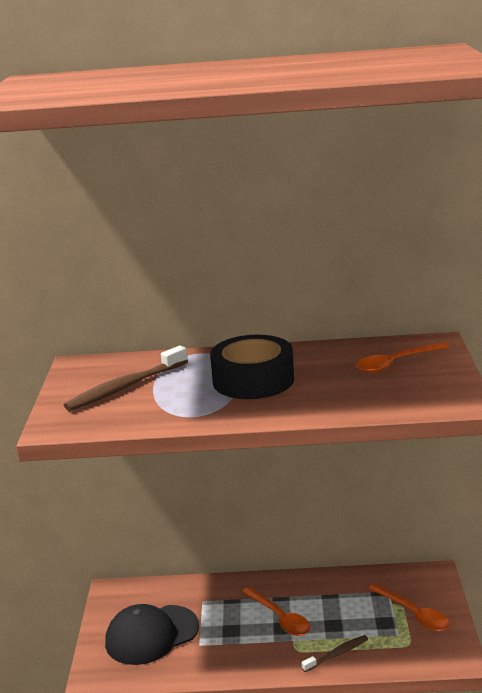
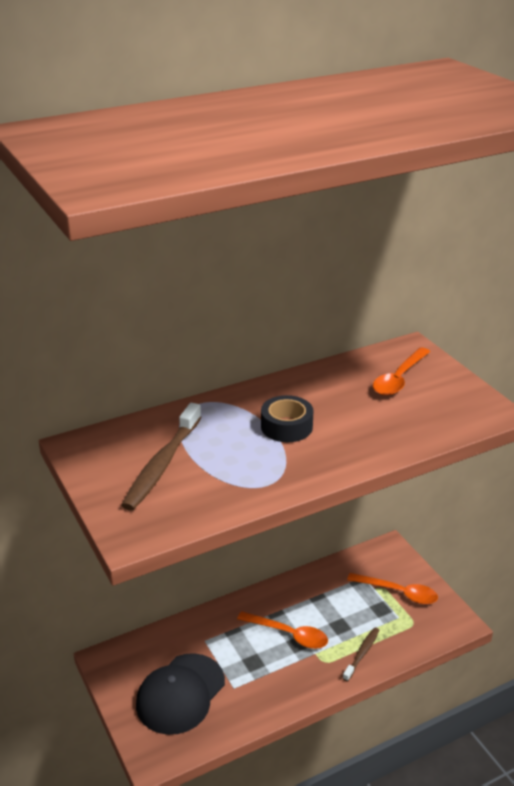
camera: 30 degrees left, 10 degrees up
black tape [210,335,294,399] -> black tape [261,395,314,442], size x0.61

